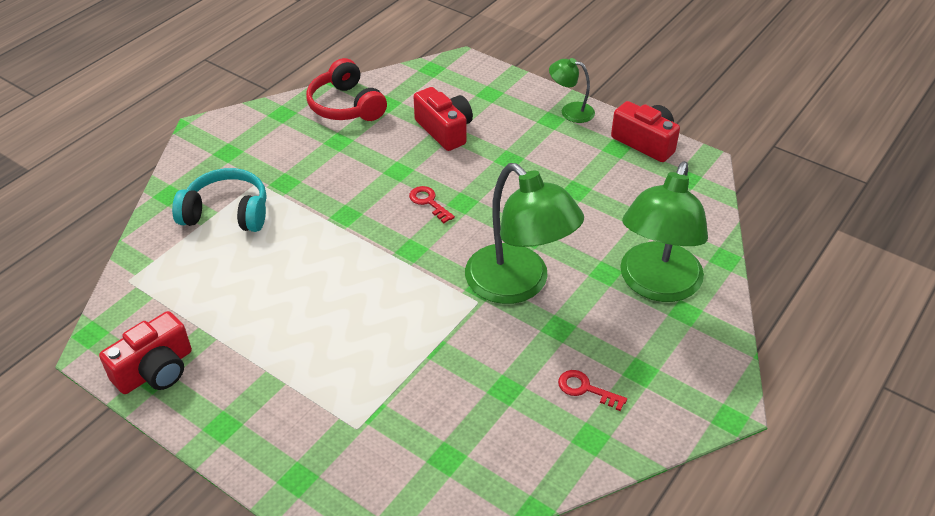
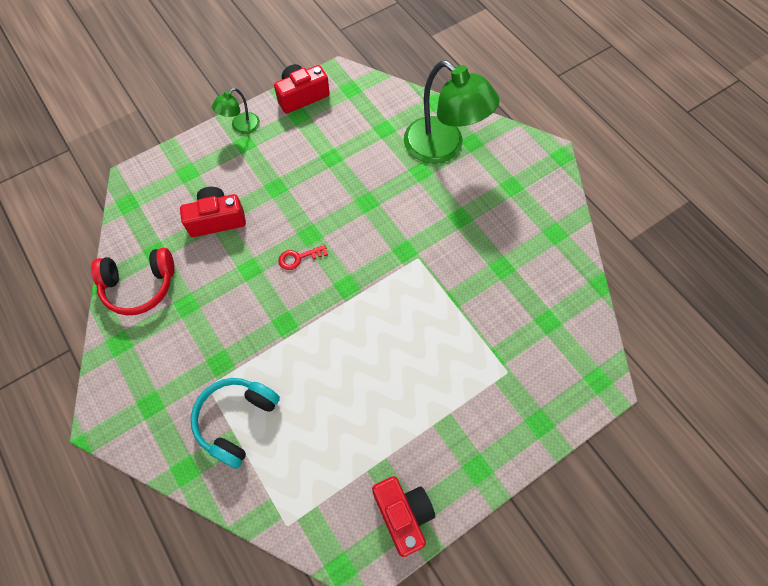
camera: 70 degrees left, 20 degrees up
green lamp [465,163,584,304] -> none
red key [558,370,627,411] -> none

